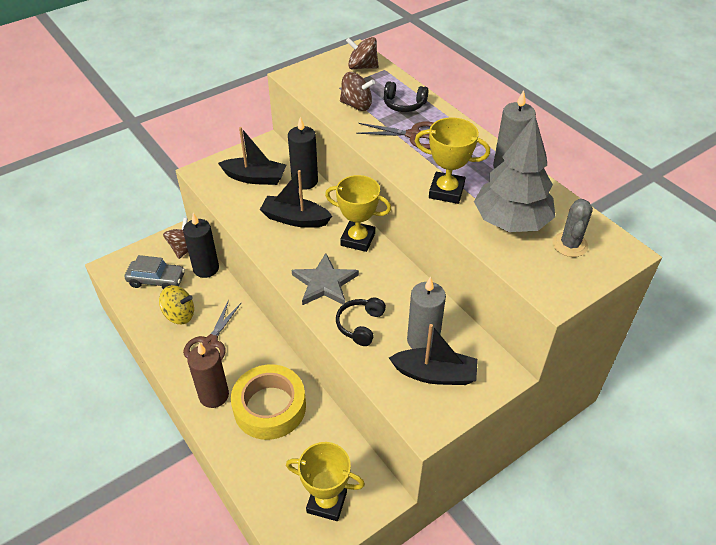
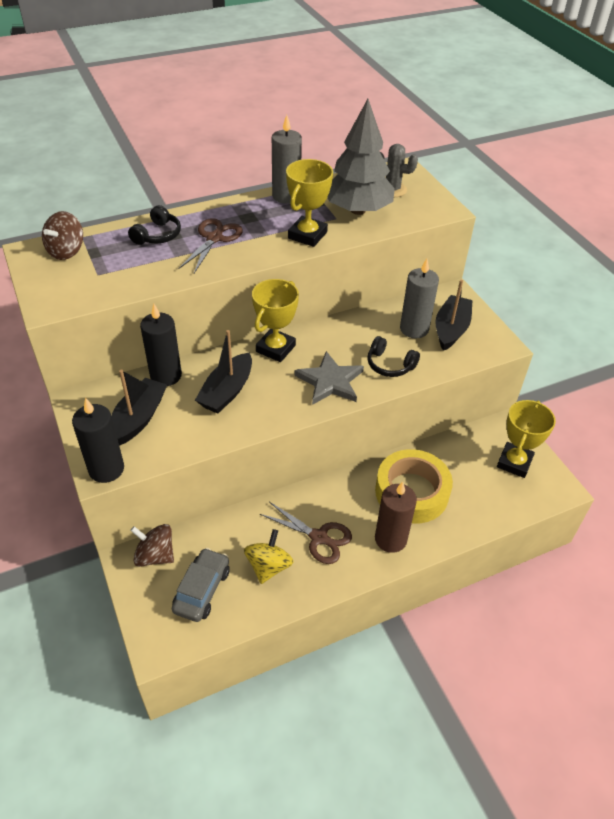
camera: 80 degrees left, 0 degrees up
black candle [183,213,219,278] -> black candle moved to [72,398,124,483]
brown spinning top [340,72,375,111] -> none

